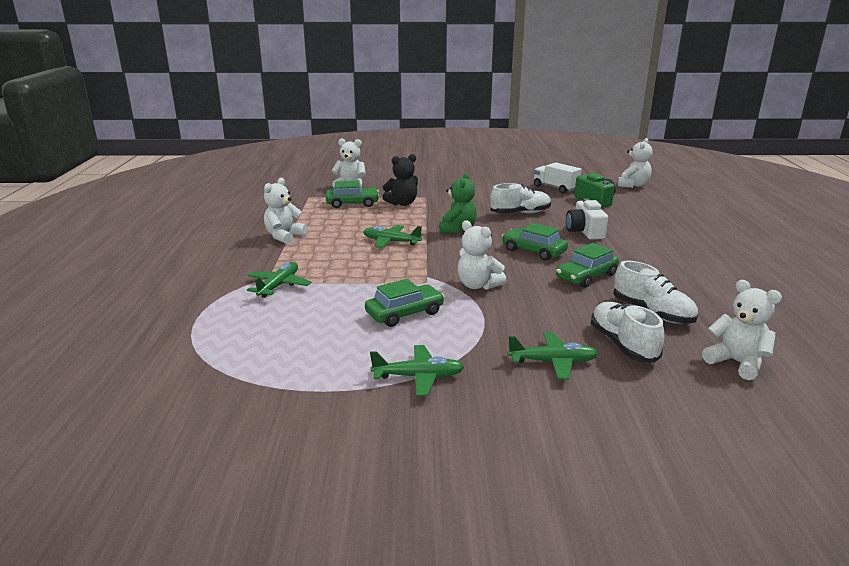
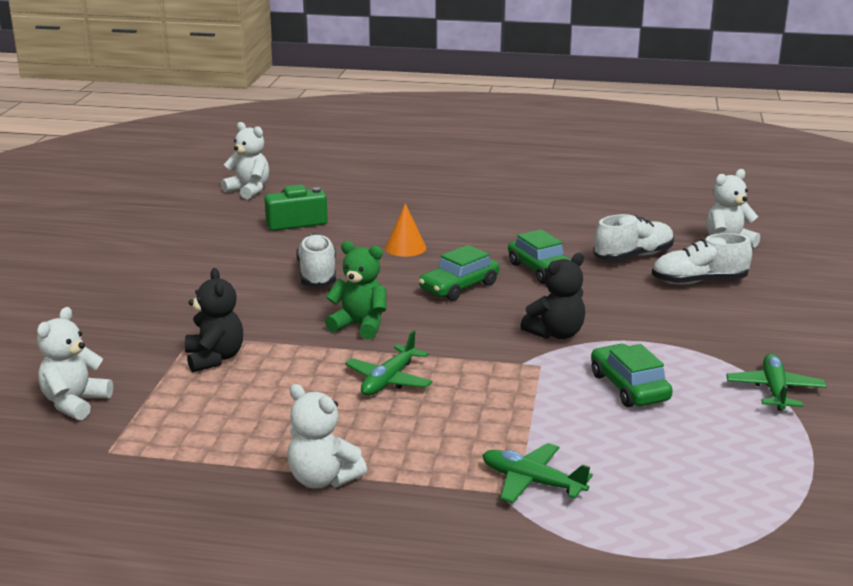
camera: 80 degrees left, 0 degrees up
green car [326,181,380,208] -> none
white teddy bear [457,221,507,290] -> black teddy bear [521,253,585,339]
green plane [508,332,598,380] -> none
white truck [534,162,582,194] -> none
white camera [566,198,608,240] -> orange cone [385,203,426,257]

